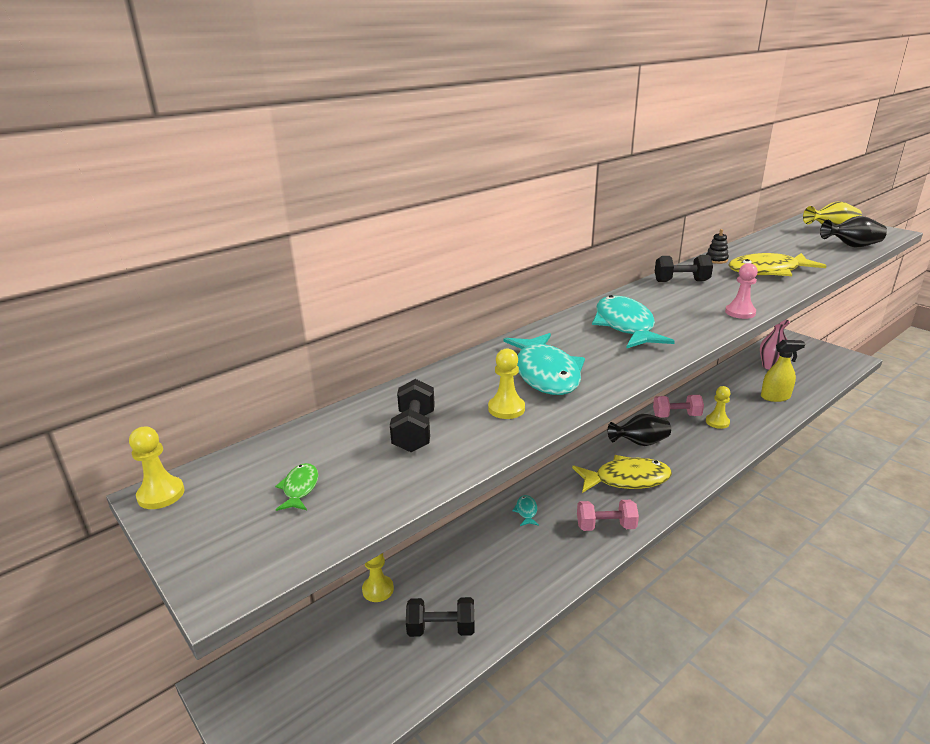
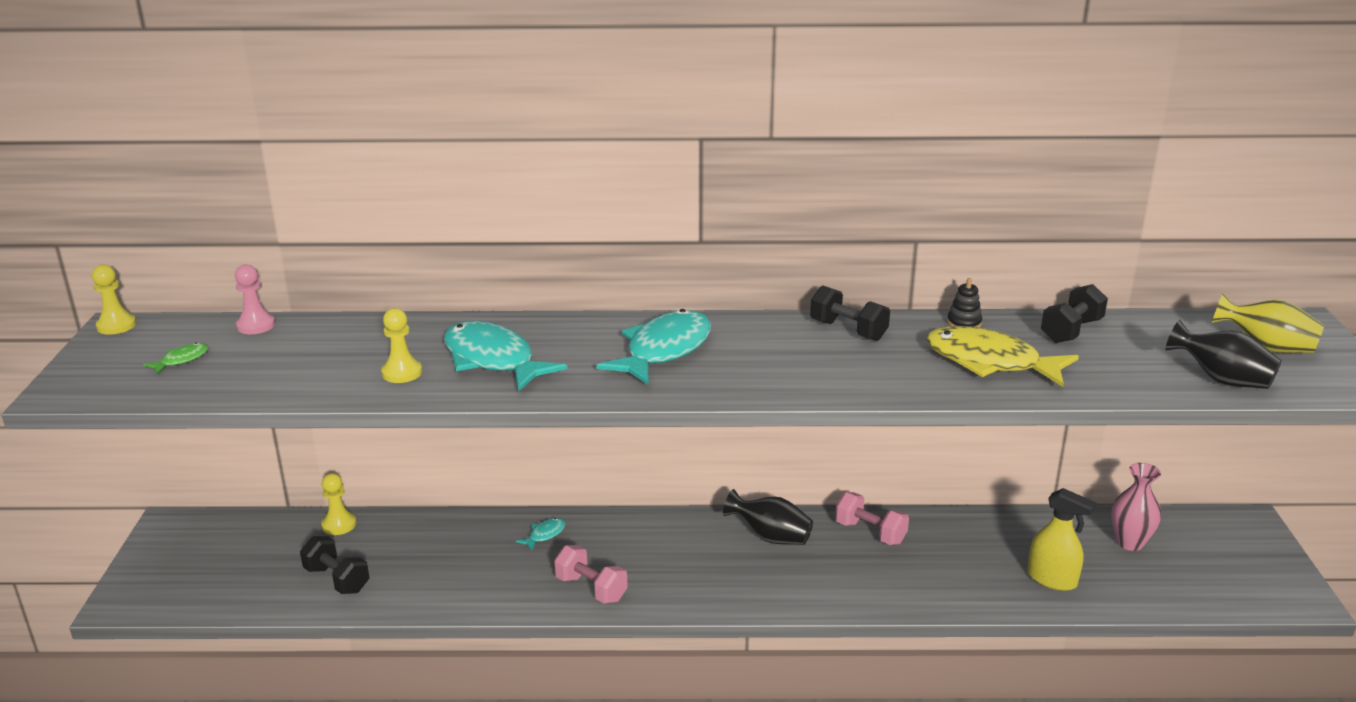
camera: 40 degrees right, 0 degrees up
black dumbbell [390,379,435,452] -> black dumbbell moved to [1041,284,1108,343]
turquoise fish [504,333,585,395] -> turquoise fish turned 105 degrees clockwise [444,321,567,391]
yellow fish [572,455,672,493] -> none
yellow pawn [706,386,730,429] -> none
pink pawn [725,263,758,319] -> pink pawn moved to [235,264,275,334]

